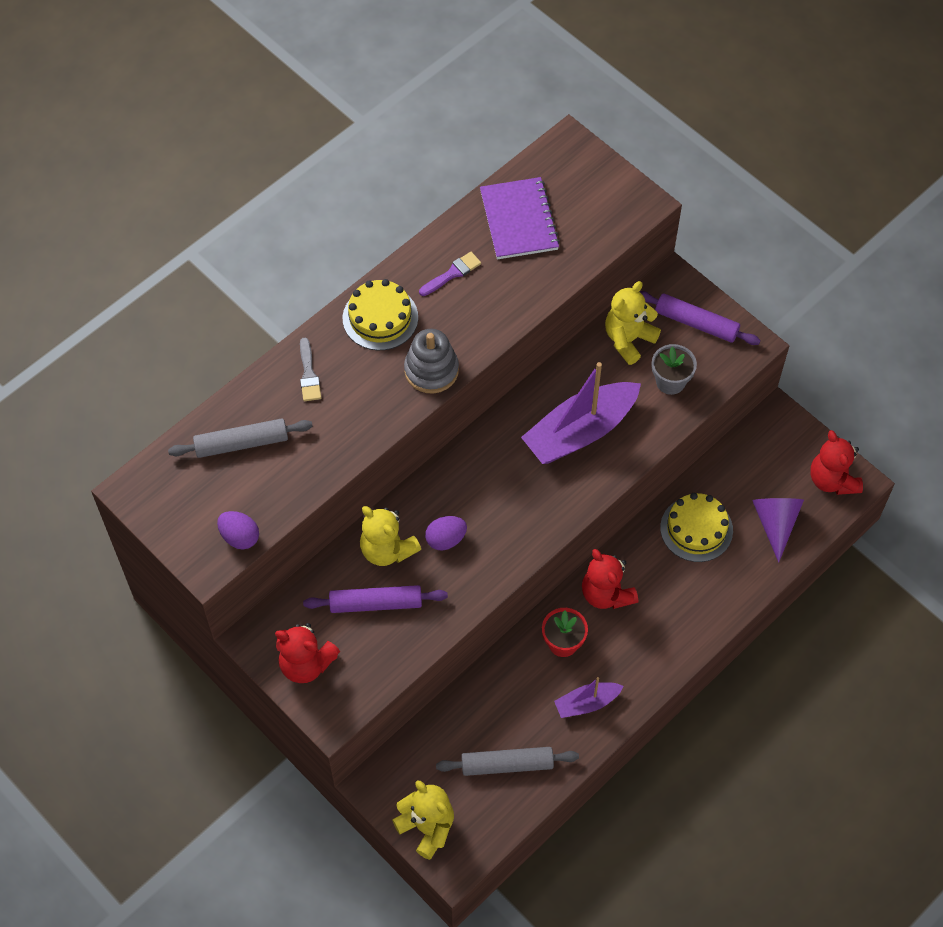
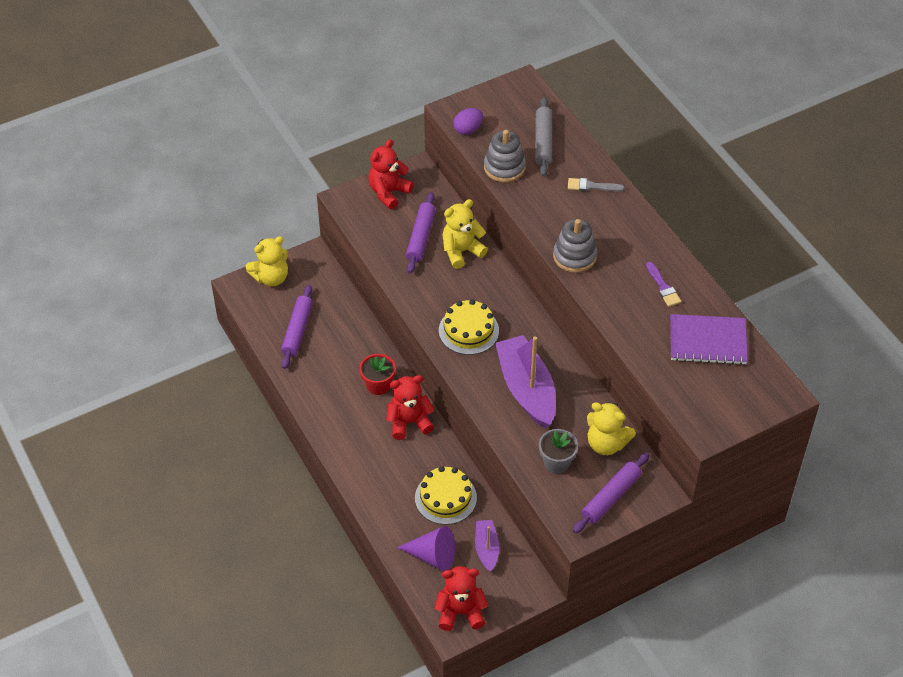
camera: 105 degrees right, 10 degrees down
yellow cake [343,279,418,350] -> yellow cake moved to [439,299,499,355]
purple egg [425,516,467,551] -> none
grey rolling pin [436,747,579,776] -> purple rolling pin [281,285,313,369]
purple boat [554,677,624,718] -> purple boat moved to [475,520,499,572]
yellow teddy bear [605,281,661,365] -> yellow teddy bear turned 150 degrees clockwise [587,402,636,455]
none -> grey stacking toy [484,130,526,182]

